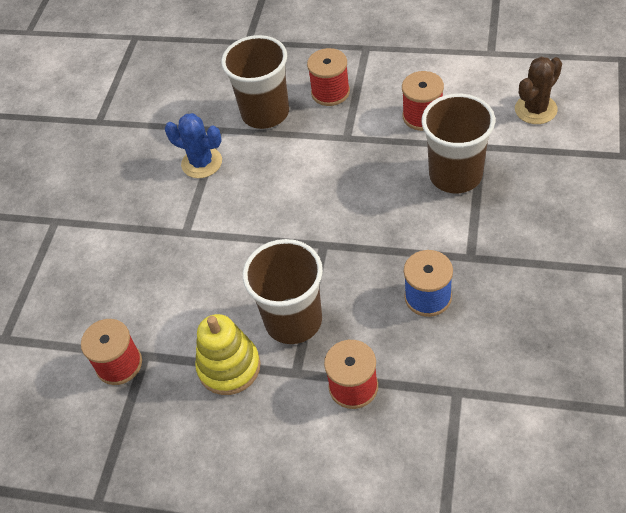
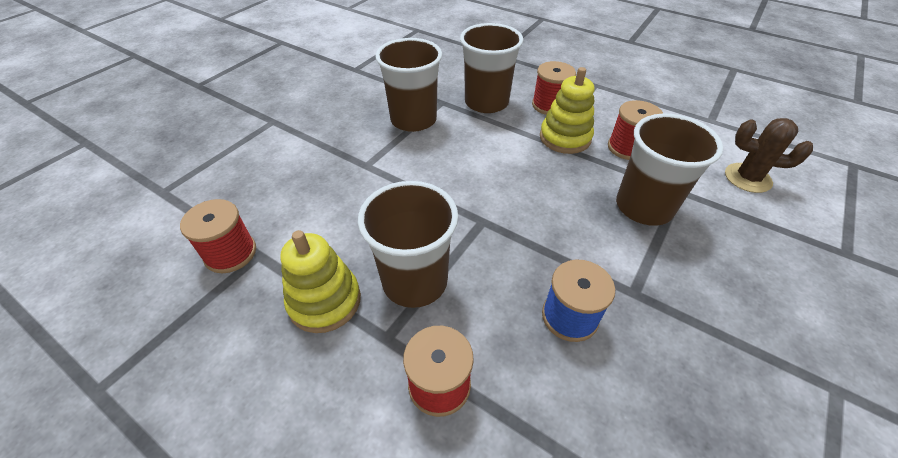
camera: 15 degrees right, 5 degrees down
blue cactus [165,113,222,178] -> brown cup [375,38,442,132]
brown cactus [515,57,562,124] -> brown cactus turned 45 degrees clockwise [725,118,813,193]
none -> yellow stacking toy [540,67,595,154]

